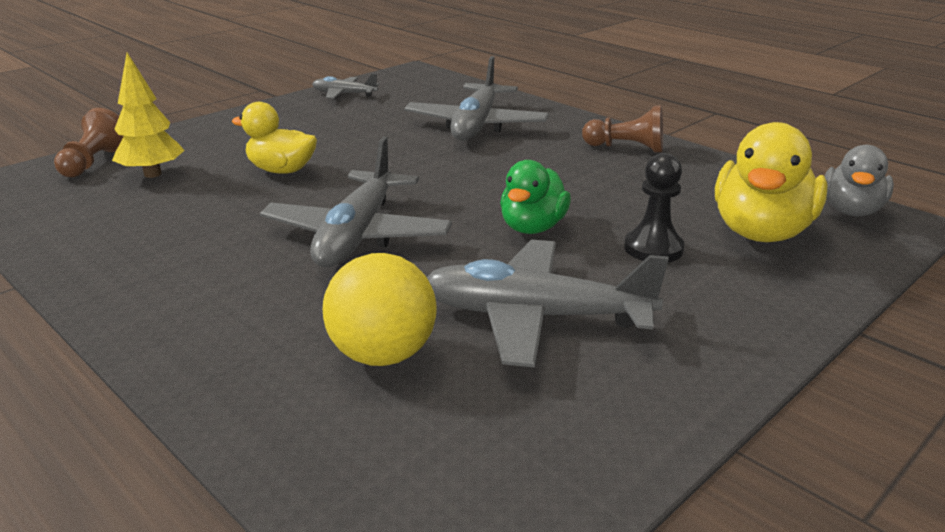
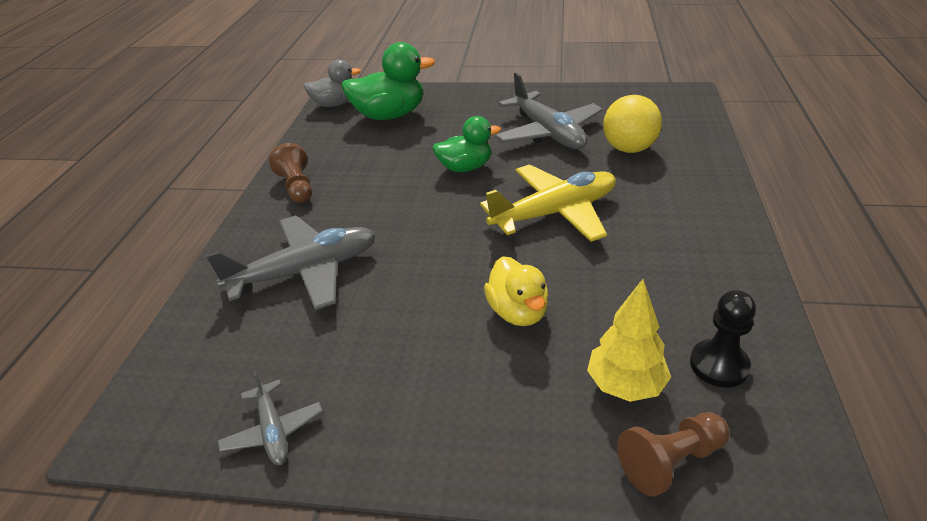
camera: 125 degrees left, 10 degrees up
grey plane [260,137,452,267] -> yellow plane [480,164,616,242]
black pawn [624,153,685,262] -> black pawn moved to [690,290,756,388]
yellow duck [715,122,827,242] -> green duck [341,42,435,120]

